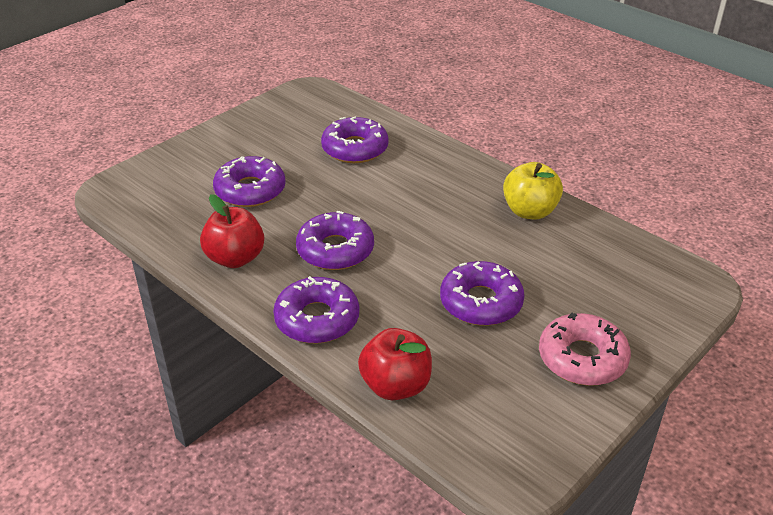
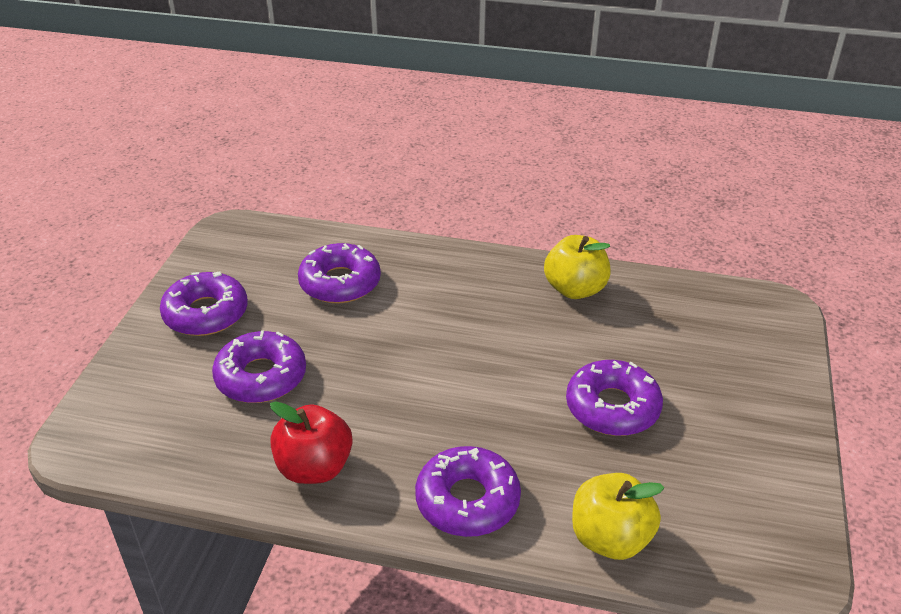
camera: 30 degrees left, 0 degrees up
purple donut [296,211,374,270] -> purple donut moved to [160,272,248,336]
red apple [358,328,432,400] -> yellow apple [572,473,664,560]
pink donut [539,313,631,386] -> none

